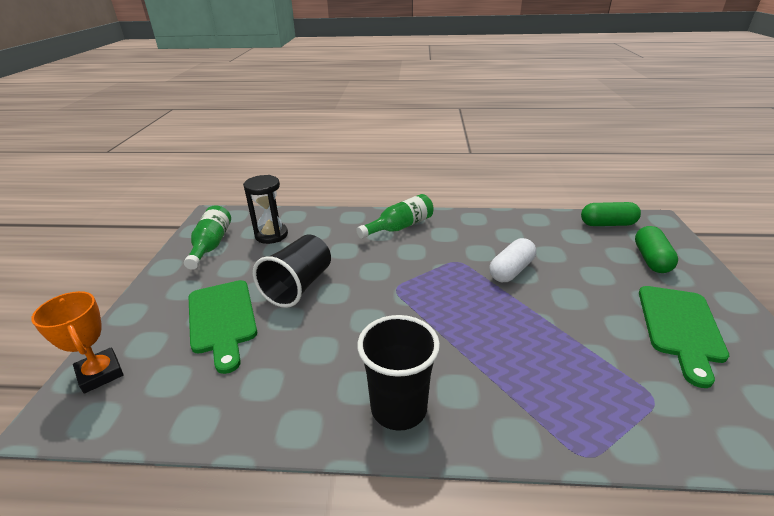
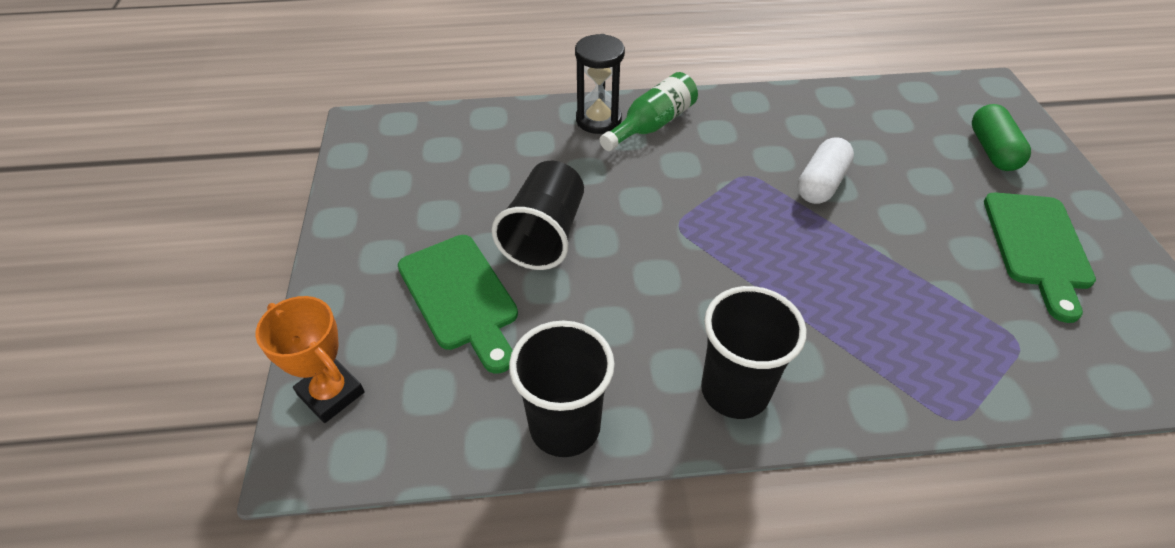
camera: 10 degrees left, 15 degrees up
green bottle [184,206,231,270] -> none
black hourglass [243,175,288,244] -> black hourglass moved to [575,34,625,134]
green capsule [581,202,641,226] -> none
none -> black cup [509,321,615,457]

